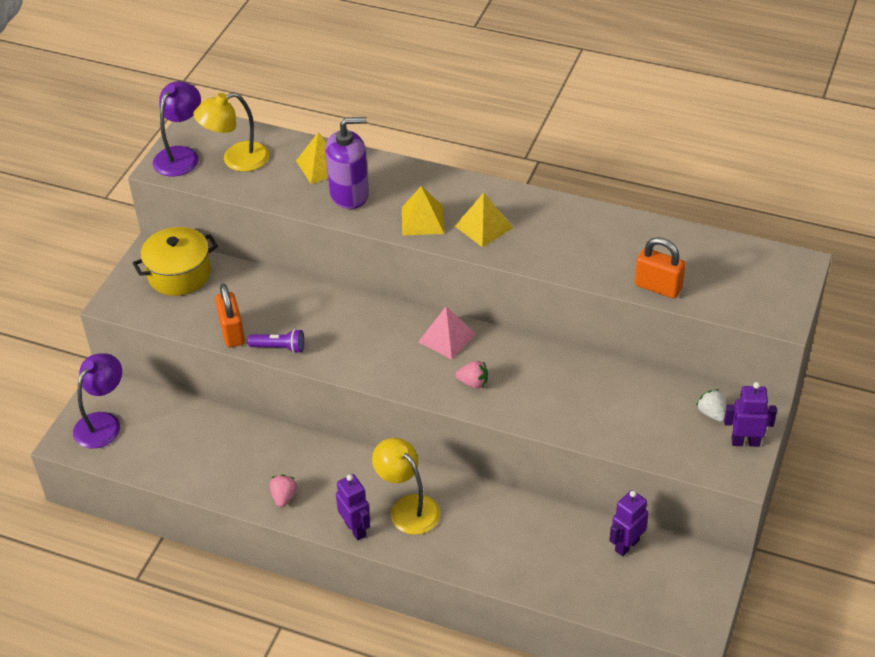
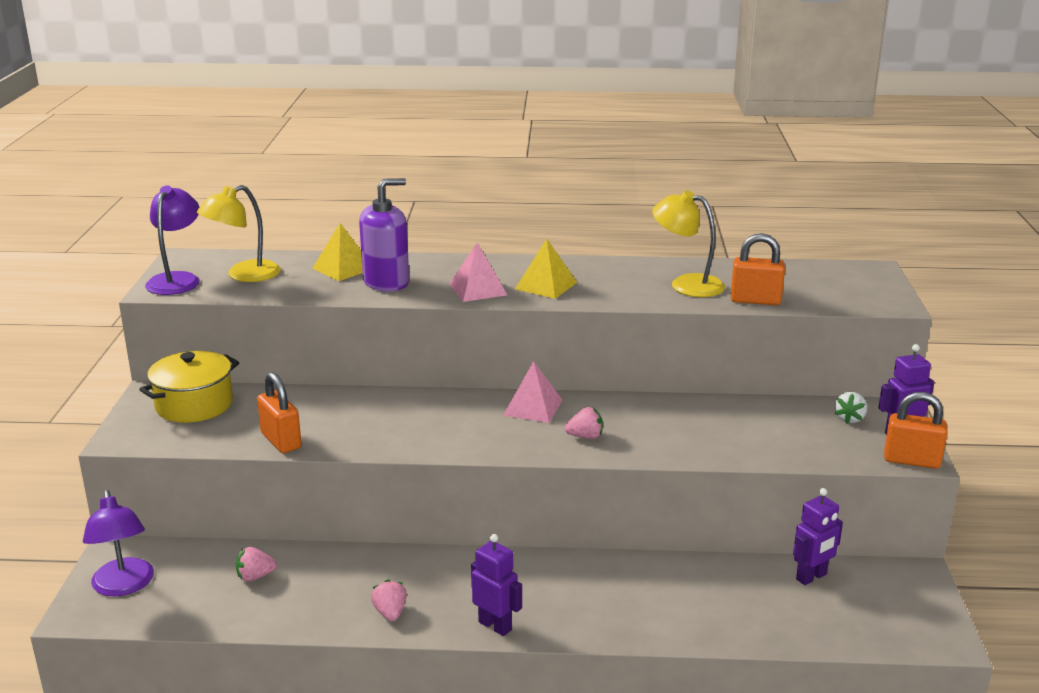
camera: 20 degrees left, 20 degrees down
purple lamp [73,353,122,449] -> purple lamp turned 150 degrees clockwise [83,490,154,596]
purple flashlight [248,329,304,353] -> none
yellow lamp [372,438,440,535] -> yellow lamp moved to [652,190,725,297]
yellow pyramid [402,186,444,236] -> pink pyramid [449,242,507,302]
purple robot [609,490,648,556] -> purple robot turned 150 degrees counterclockwise [793,488,843,585]
white strawberry [696,389,726,422] -> white strawberry turned 105 degrees counterclockwise [835,392,867,424]
none -> pink strawberry [236,547,277,582]
none -> orange padlock [884,392,948,469]

